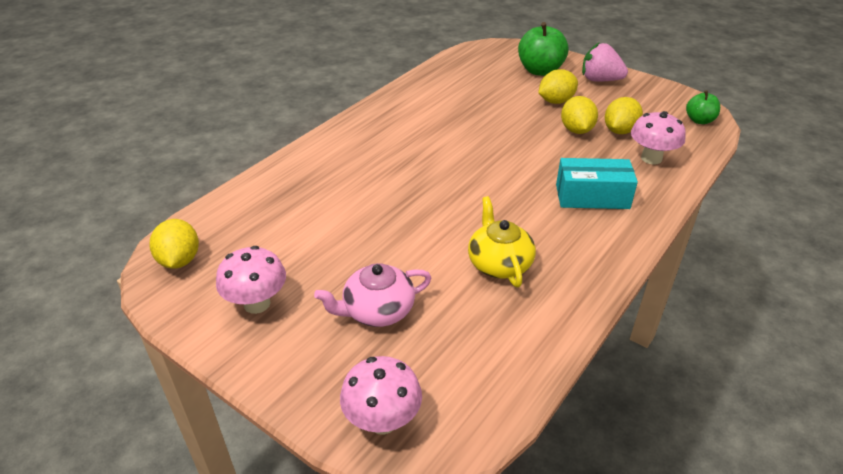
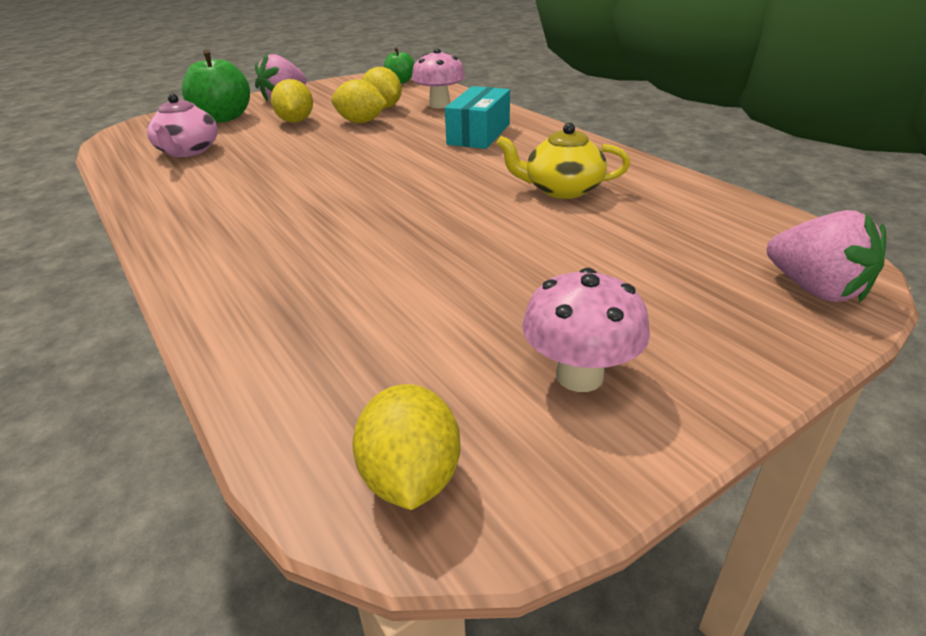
camera: 70 degrees left, 5 degrees down
yellow lemon [149,219,199,269] -> yellow lemon turned 75 degrees clockwise [352,384,461,510]
pink teapot [314,263,431,327] -> pink teapot moved to [147,94,218,157]
pink mushroom [340,356,422,435] -> pink strawberry [767,210,886,303]

